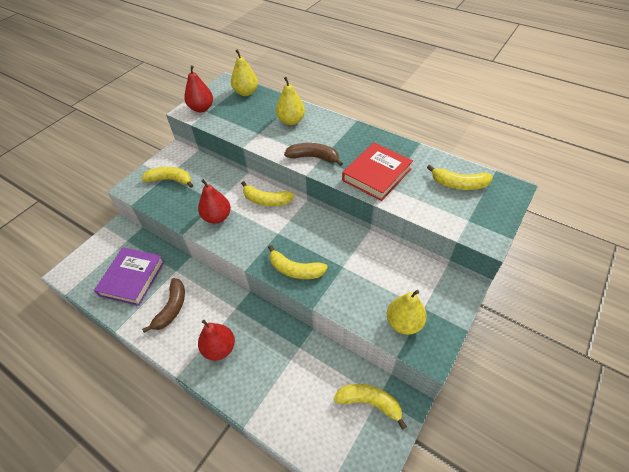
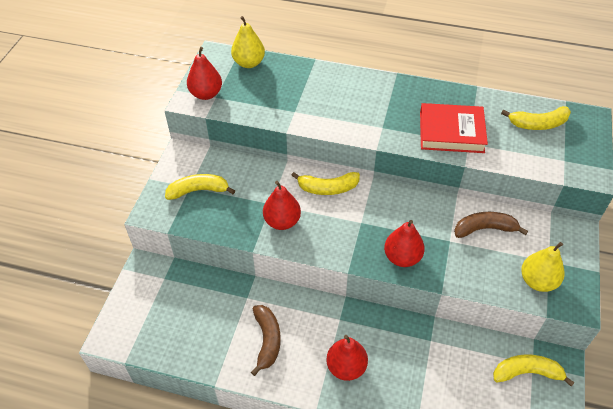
camera: 20 degrees left, 0 degrees up
purple book [94,247,165,306] -> none
yellow banana [268,245,328,279] -> red pear [384,220,425,267]
yellow pear [276,77,305,125] -> none
brown banana [284,143,343,166] -> brown banana moved to [454,212,528,238]
red book [342,143,413,201] -> red book turned 75 degrees clockwise [420,103,488,153]

